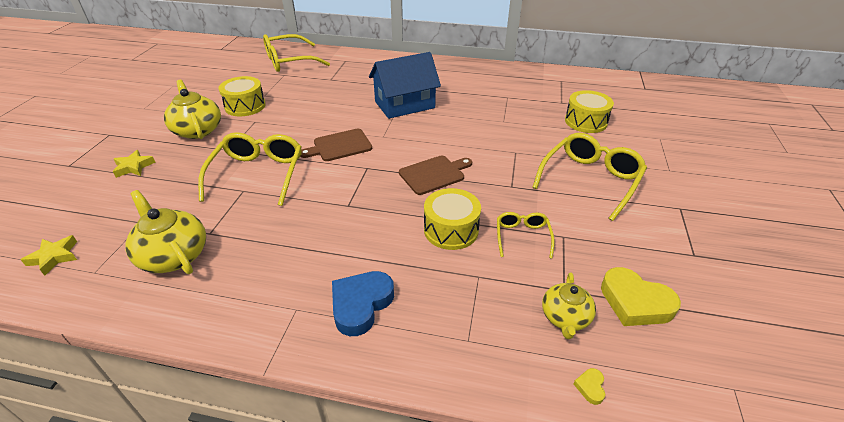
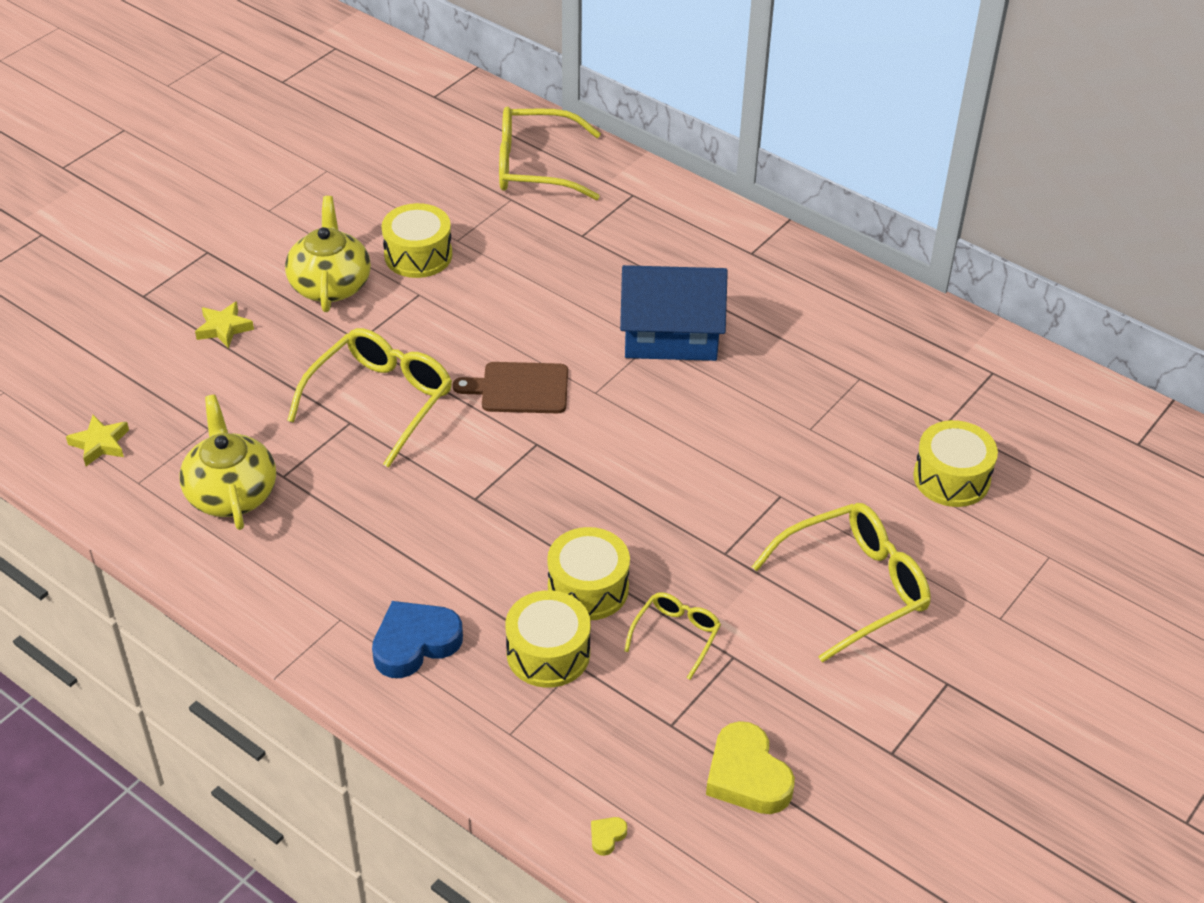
camera: 25 degrees right, 5 degrees up
brown cutting board [399,156,472,195] -> none
yellow teapot [542,272,596,339] -> none
none -> yellow drum [506,590,591,688]

